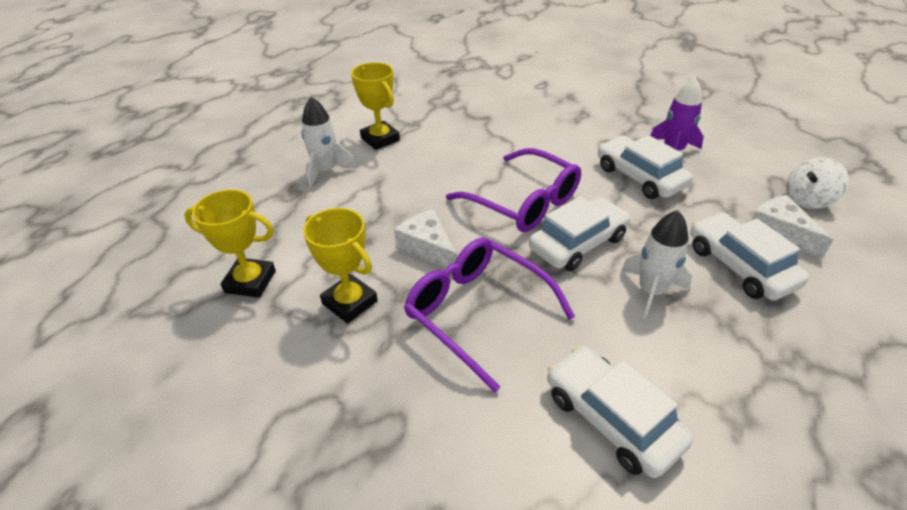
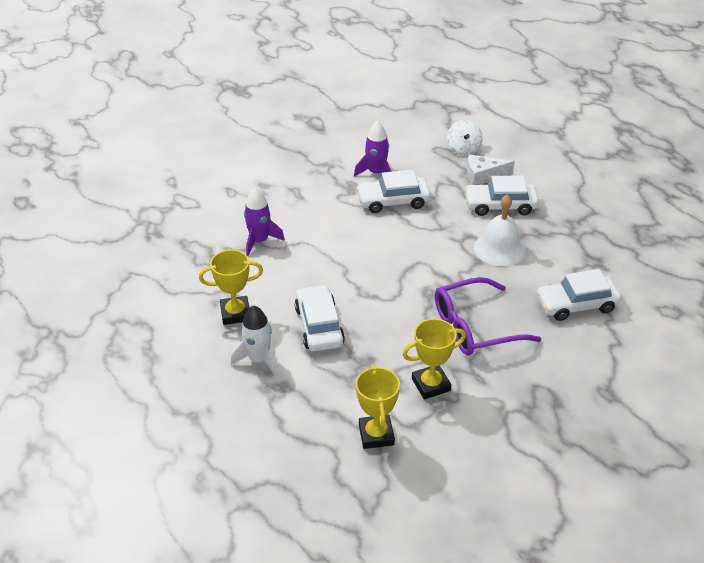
camera: 65 degrees left, 0 degrees up
yellow trophy [184,189,276,298] -> yellow trophy turned 45 degrees counterclockwise [356,365,400,449]
white cheese [394,209,457,268] -> none
purple glasses [446,148,581,232] -> none
white car [529,196,630,271] -> white car moved to [295,285,345,351]
white rocket [621,210,692,319] -> white bell [474,194,526,266]
none -> purple rocket [244,188,285,256]

